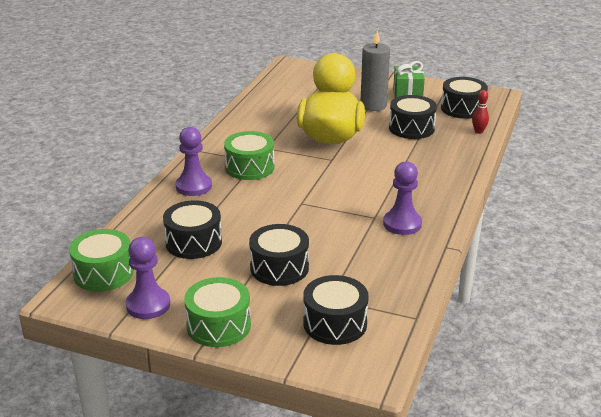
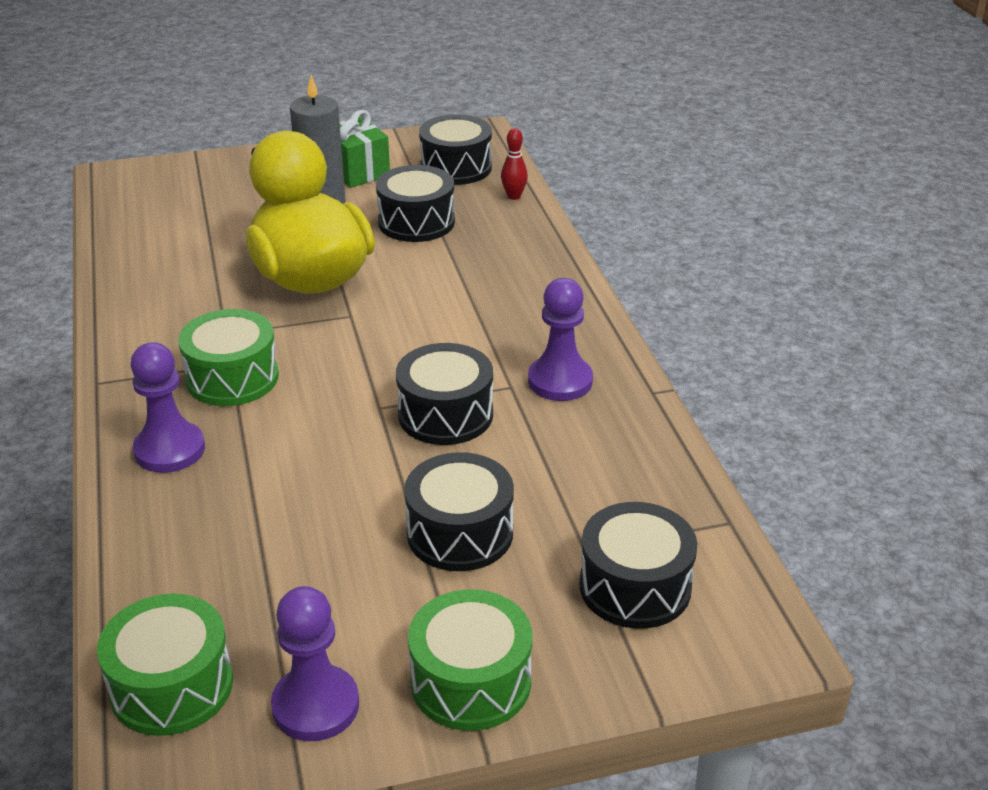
camera: 35 degrees left, 5 degrees up
black drum [163,200,222,259] -> black drum moved to [396,343,493,445]

